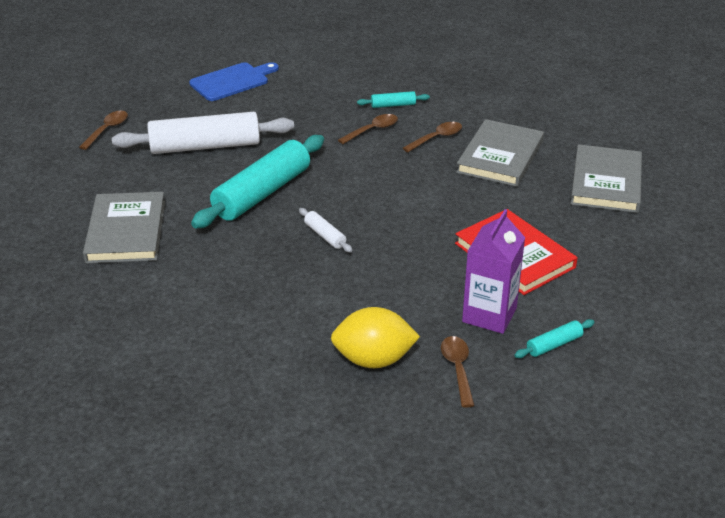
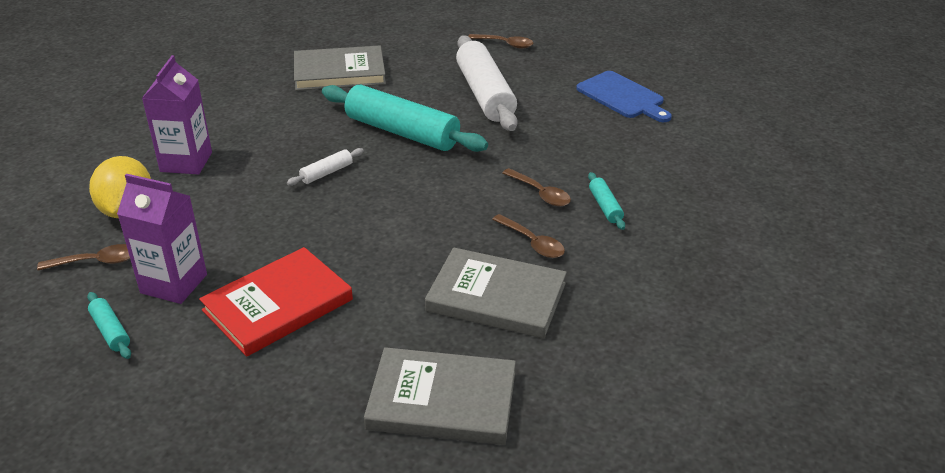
camera: 85 degrees right, 0 degrees up
none -> purple carton [142,55,212,175]

